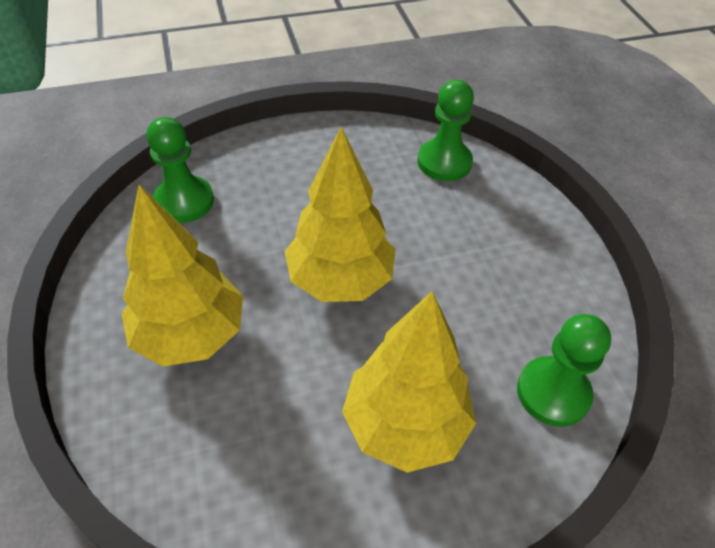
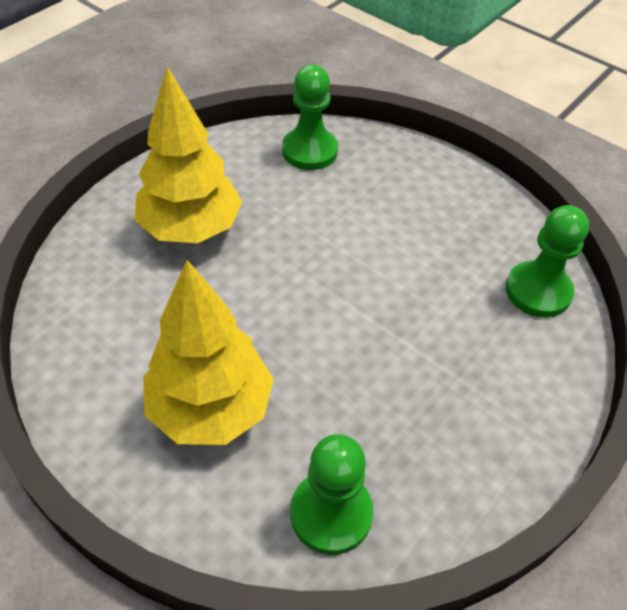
camera: 55 degrees right, 0 degrees up
yellow tree [285,127,396,302] -> none

